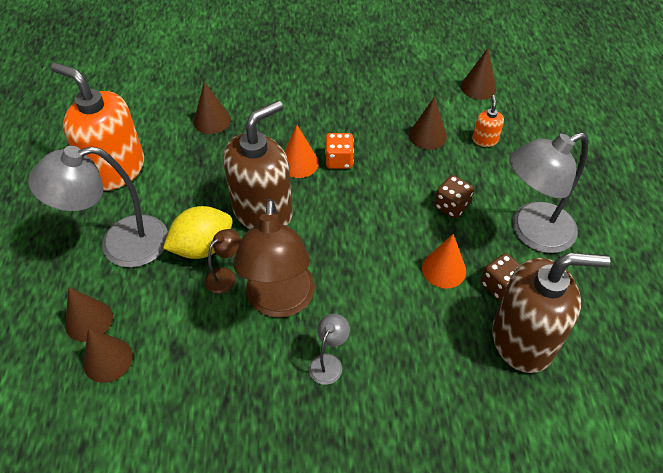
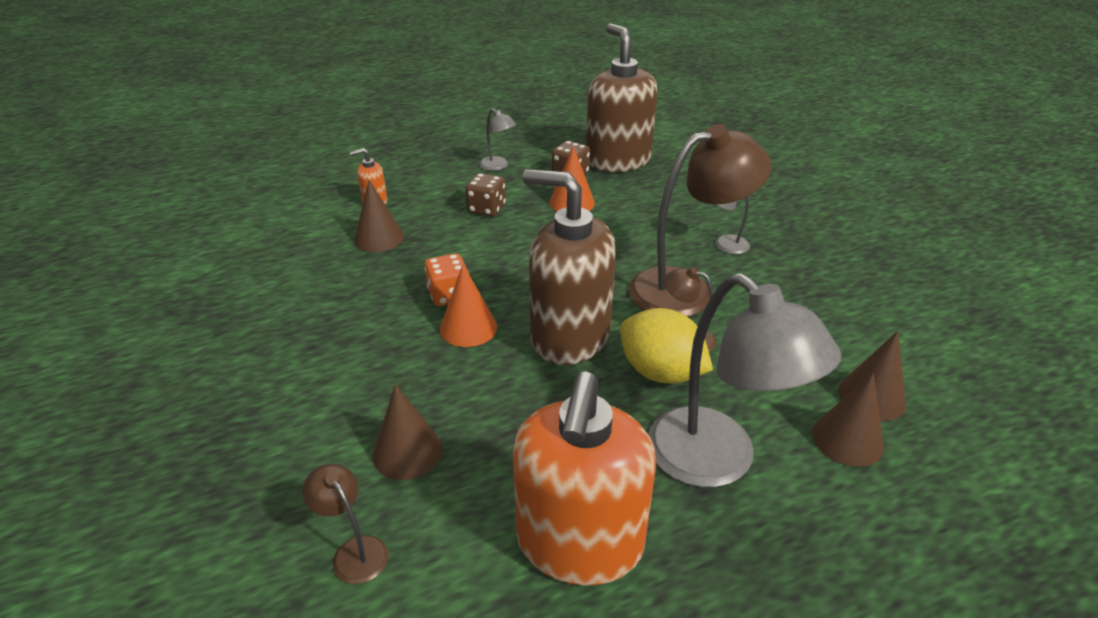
camera: 110 degrees left, 15 degrees down
brown cone [461,48,496,100] -> none
grey lamp [509,132,589,253] -> grey lamp [479,108,516,171], size x0.45
none -> brown lamp [302,464,388,584]

